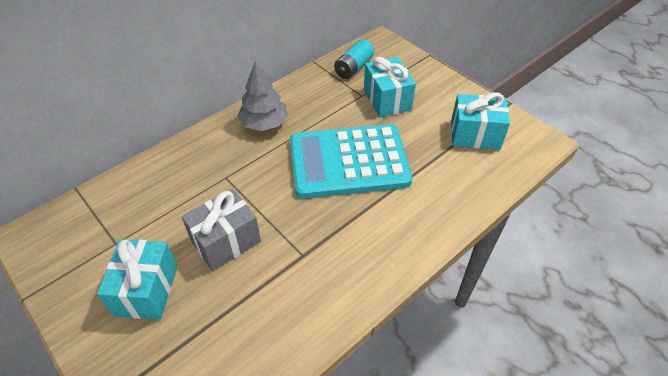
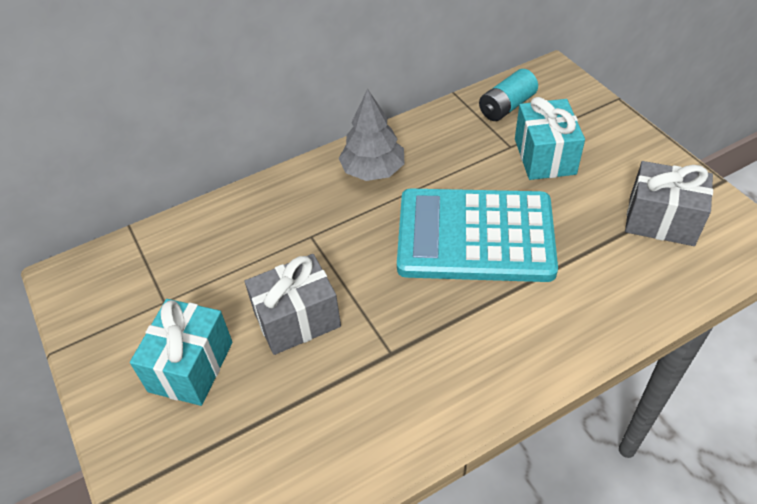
camera: 15 degrees right, 0 degrees up
turquoise gift [451,92,510,150] -> grey gift [625,161,713,246]

